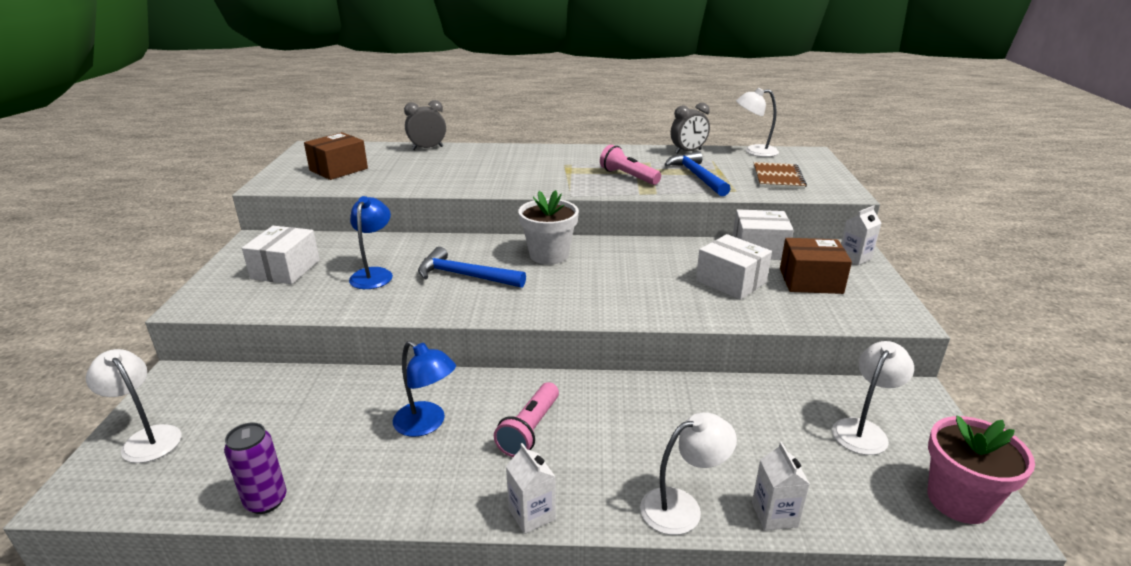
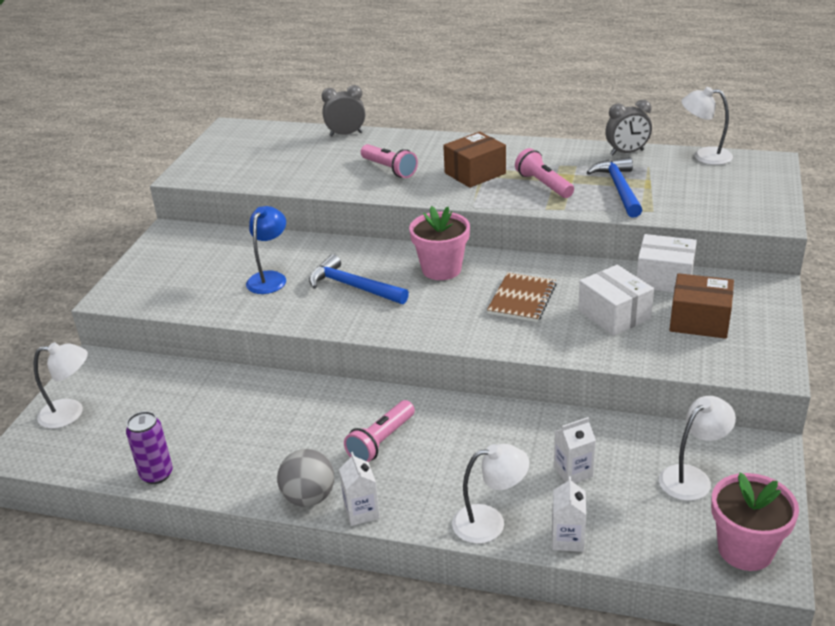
camera: 15 degrees right, 5 degrees up
white lamp [86,349,181,463] -> white lamp turned 120 degrees clockwise [34,342,88,429]
white box [242,226,320,284] -> none
brown box [304,132,368,180] -> brown box moved to [443,132,506,188]
blue lamp [393,341,456,437] -> none
white flower pot [518,190,579,265] -> pink flower pot [409,206,470,280]
brown notebook [754,162,807,189] -> brown notebook moved to [487,272,557,322]
white carton [841,205,881,265] -> white carton moved to [554,417,596,483]
none -> grey ball [277,449,334,507]
none -> pink flashlight [361,144,418,178]

